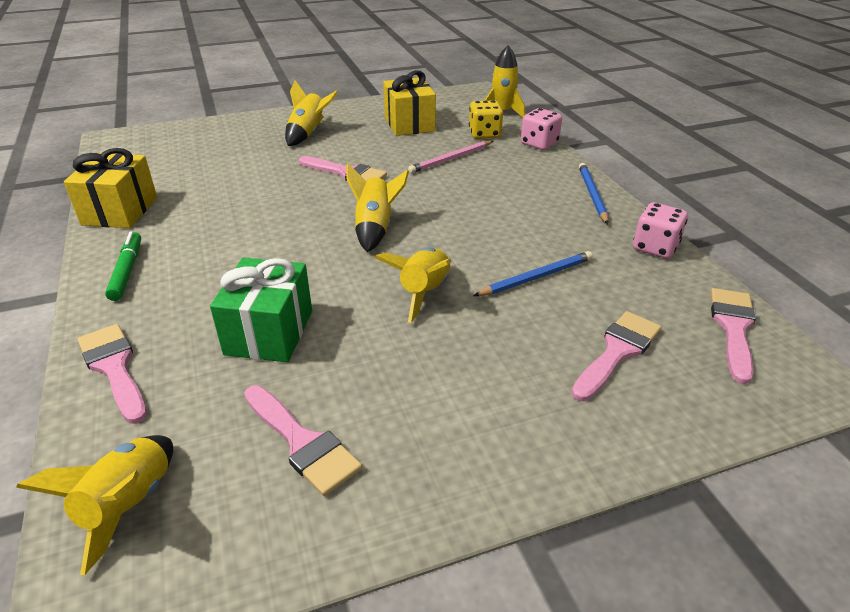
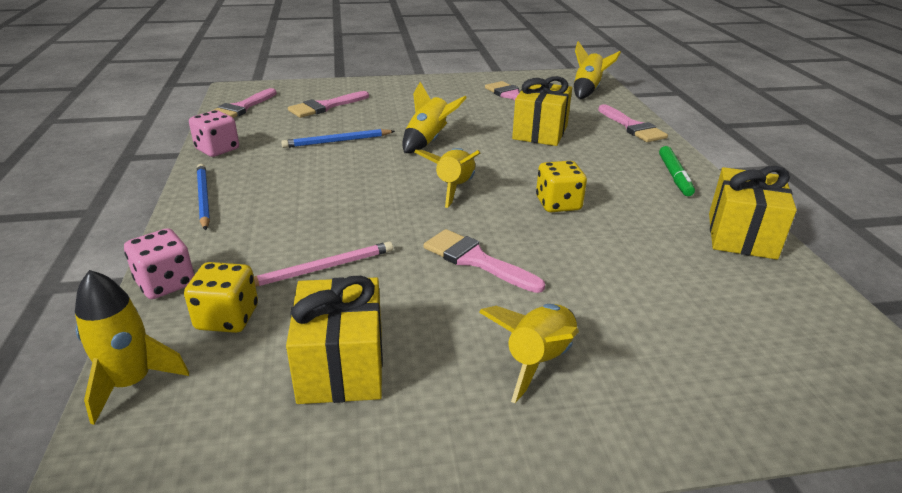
camera: 170 degrees left, 5 degrees down
green gift [210,258,312,362] -> yellow gift [512,76,572,146]
blue pencil [579,163,608,224] -> blue pencil turned 150 degrees clockwise [197,164,210,231]
none -> yellow dice [536,161,587,212]

